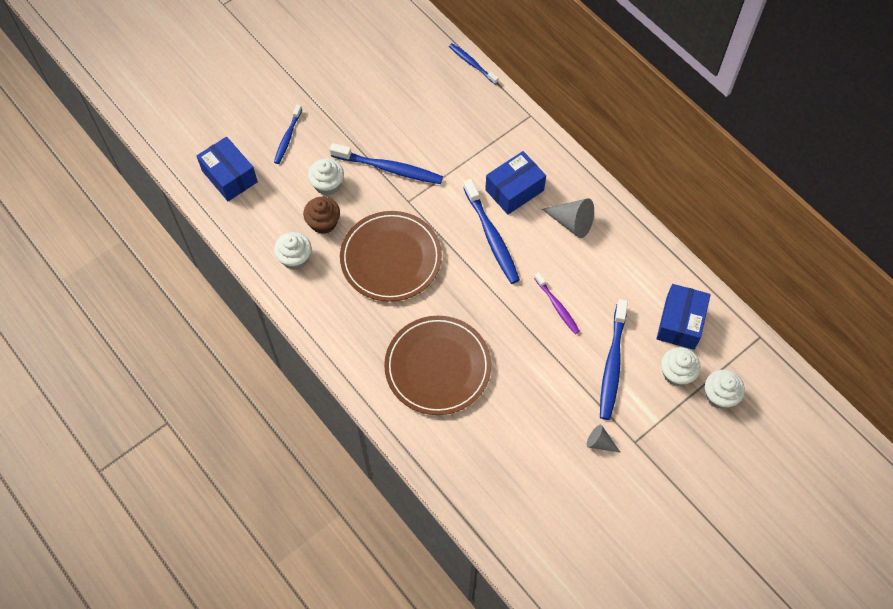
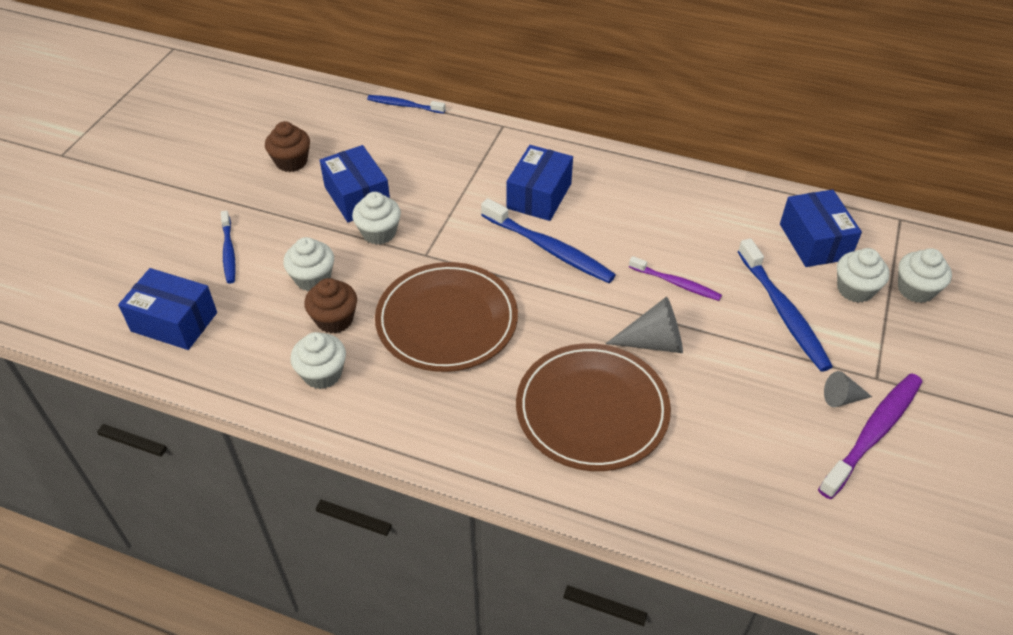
camera: 30 degrees left, 15 degrees down
blue toothbrush [330,143,443,184] -> white cupcake [352,192,401,245]
grey cone [542,198,594,238] -> grey cone moved to [606,297,683,353]
none -> brown cupcake [265,121,310,172]
none -> blue box [320,145,390,222]
none -> purple toothbrush [818,373,922,499]

